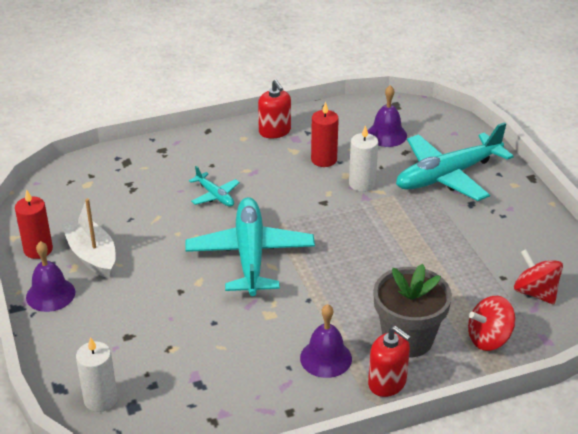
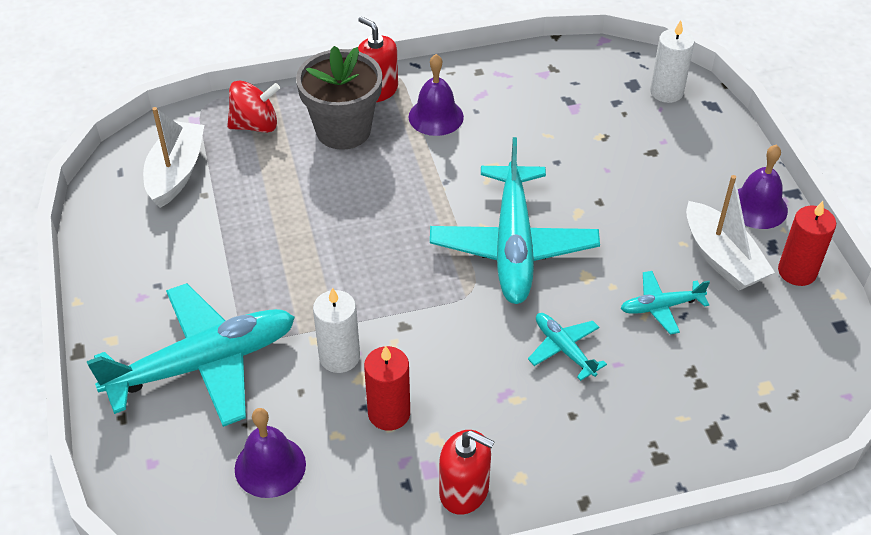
camera: 175 degrees left, 10 degrees up
red soap dispenser [258,80,291,138] -> red soap dispenser turned 135 degrees clockwise [439,430,495,515]
red spinning top [514,249,563,305] -> white boat [143,107,204,208]
none -> turquoise plane [620,271,710,335]

